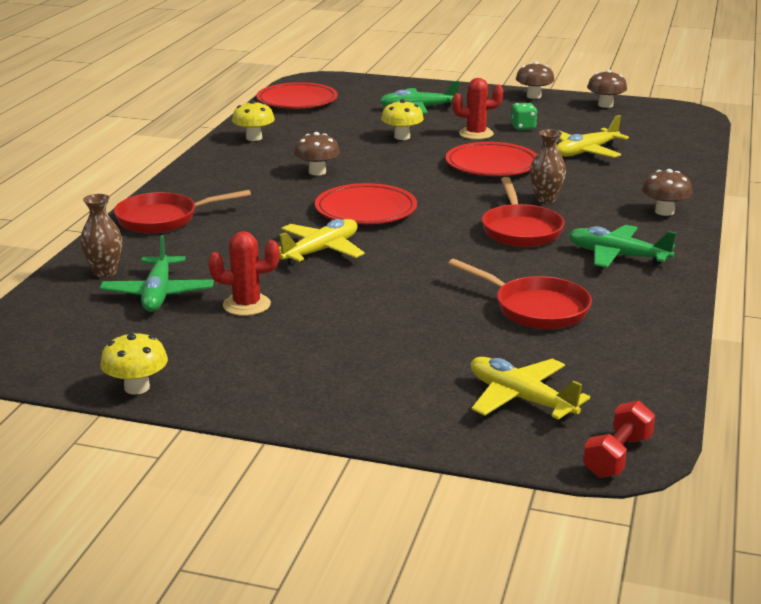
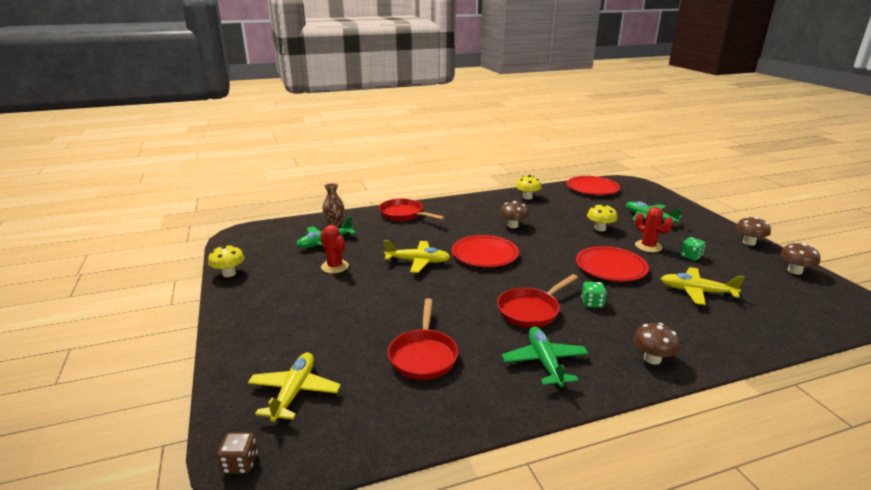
camera: 55 degrees right, 0 degrees up
brown vase [530,129,566,203] -> green dice [581,282,607,308]
red dumbbell [583,401,655,478] -> brown dice [217,432,258,474]

